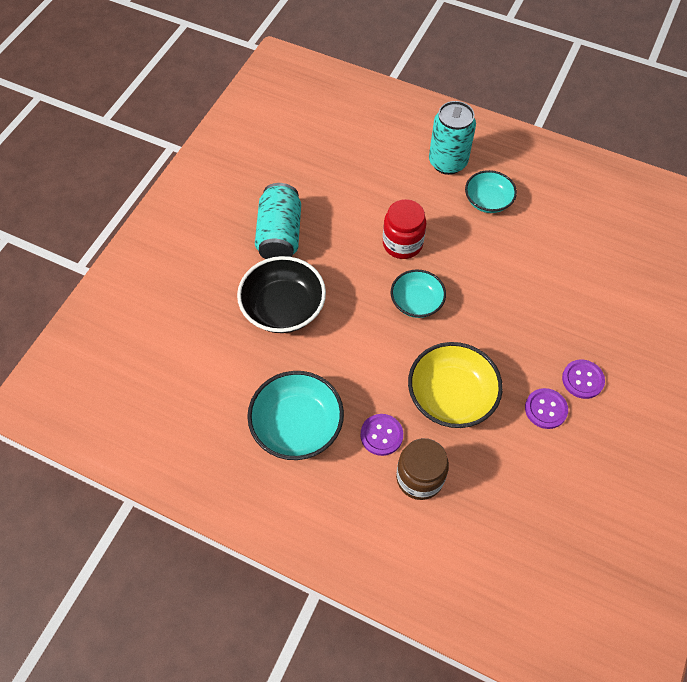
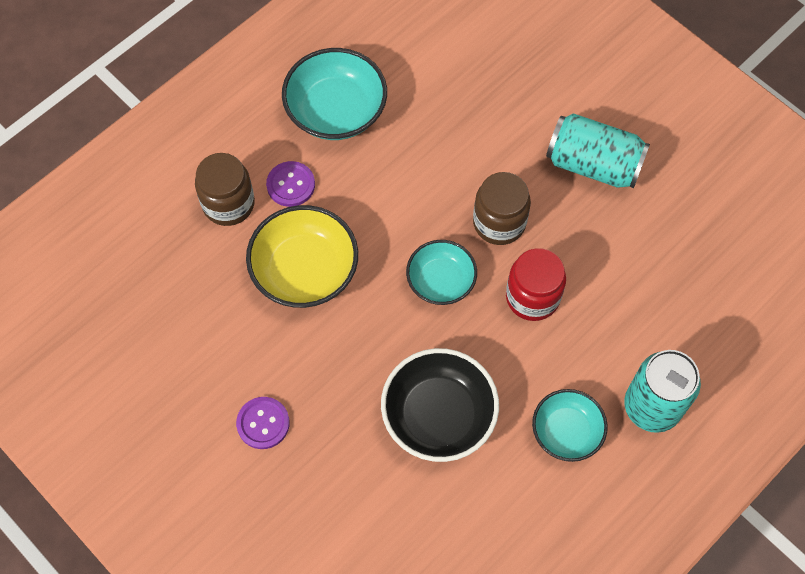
camera: 110 degrees right, 5 degrees up
black bowl [237,256,326,333] -> black bowl moved to [381,348,499,462]
purple button [525,388,568,429] -> none
none -> brown jar [473,172,531,245]

